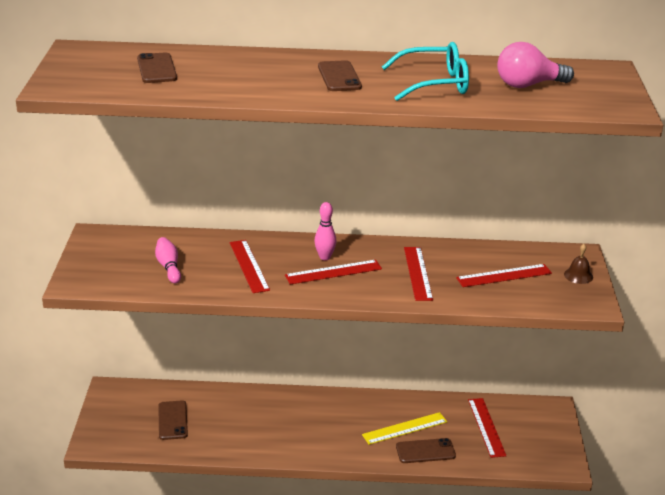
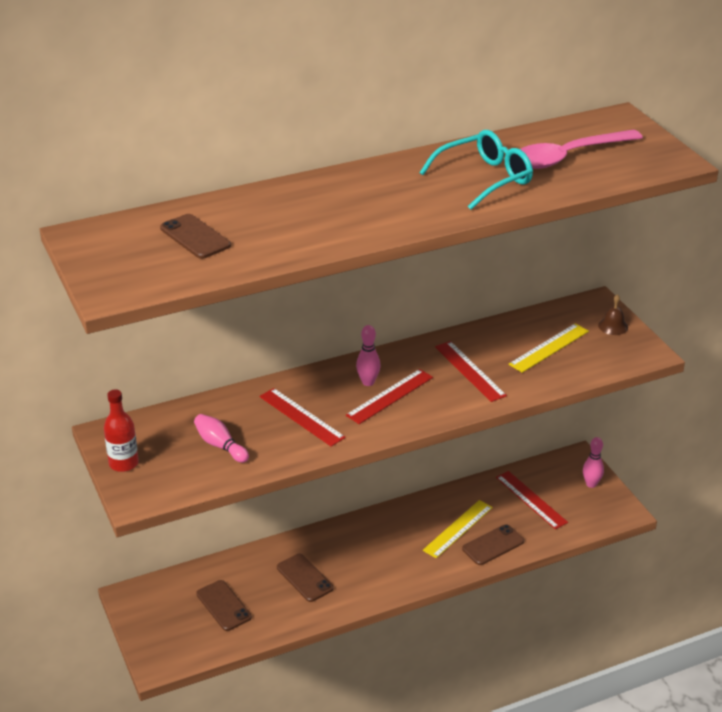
camera: 25 degrees left, 5 degrees up
brown phone [318,60,362,91] -> brown phone moved to [277,554,333,602]
red ruler [456,264,552,287] -> yellow ruler [509,323,589,373]
pink light bulb [497,42,574,88] -> pink spoon [520,130,643,169]
none -> red bottle [104,389,139,472]
none -> pink bowling pin [583,437,604,488]

